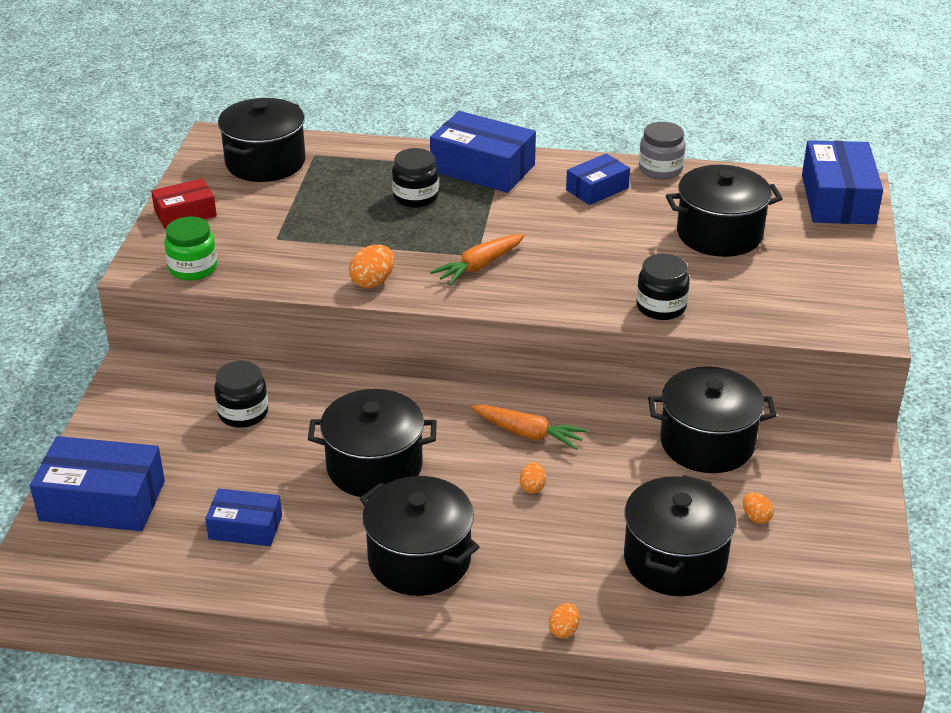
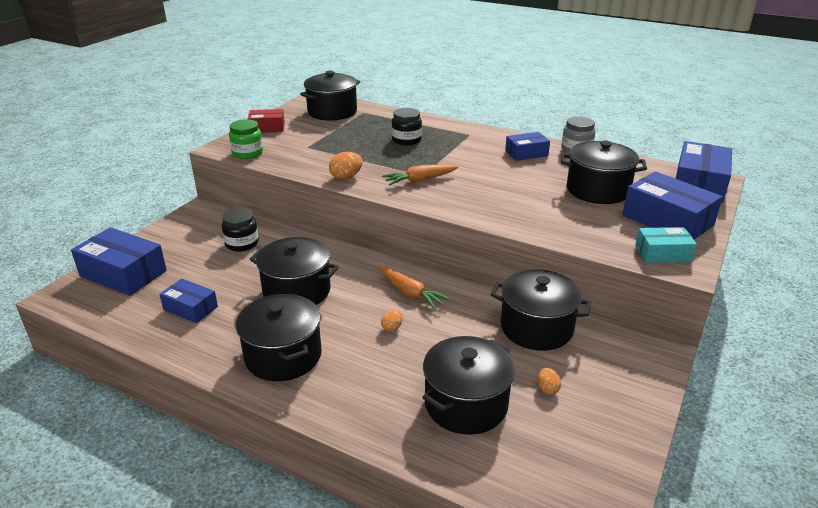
camera: 20 degrees right, 5 degrees down
blue box [430,111,536,193] -> blue box moved to [622,171,723,240]
orange egg [549,603,579,639] -> none
black jar [636,254,690,320] -> none
none -> turquoise box [635,227,697,263]

